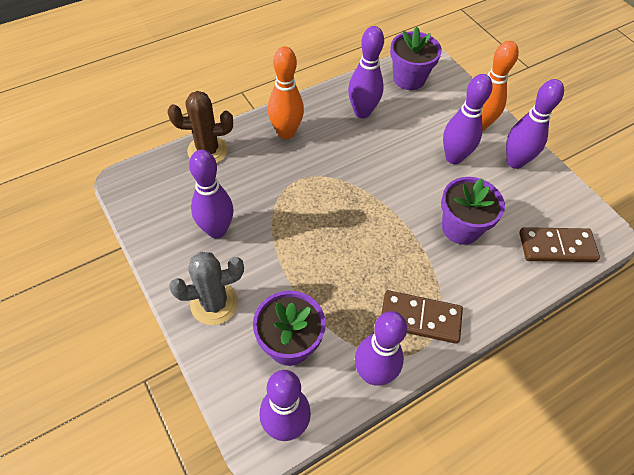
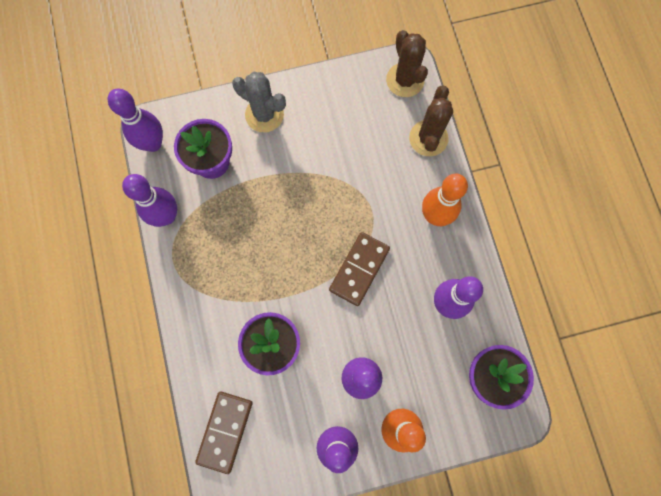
camera: 110 degrees right, 20 degrees up
grey cactus [169,252,244,325] -> grey cactus turned 60 degrees counterclockwise [232,72,286,132]
purple bowling pin [189,150,233,238] -> none
brown domino [381,290,463,344] -> brown domino moved to [329,232,390,306]
none -> brown cactus [386,30,428,97]

